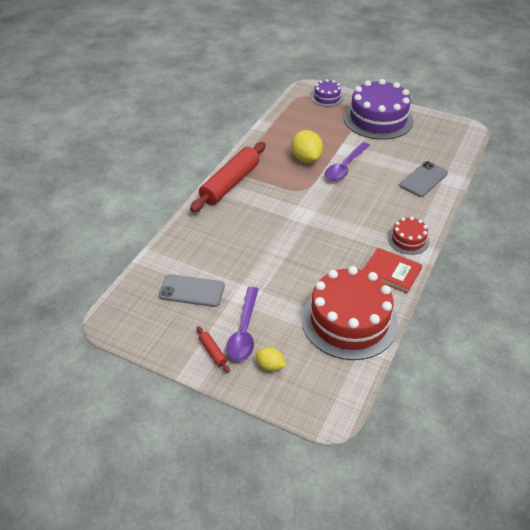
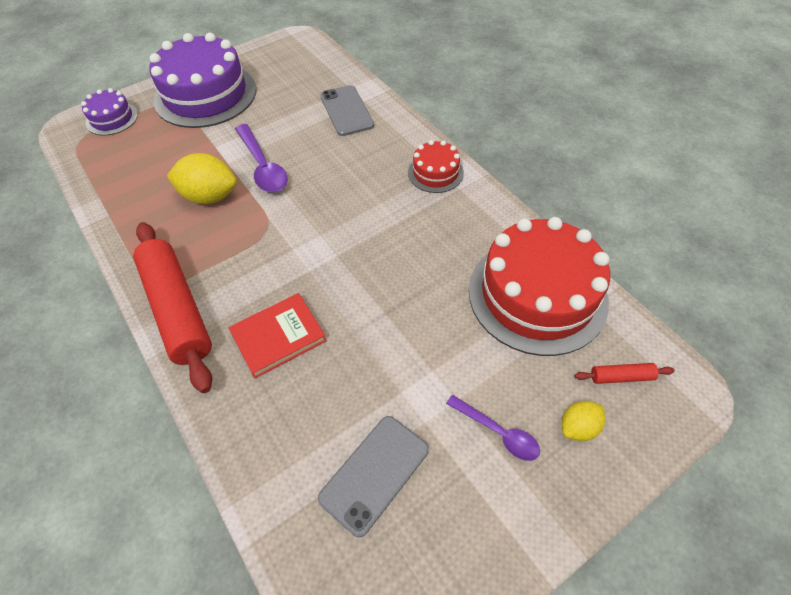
camera: 60 degrees left, 10 degrees up
red rolling pin [197,326,230,373] -> red rolling pin moved to [575,363,674,384]
purple spoon [226,287,259,361] -> purple spoon [446,395,540,461], size x0.63
red book [363,248,422,293] -> red book moved to [229,293,327,378]

